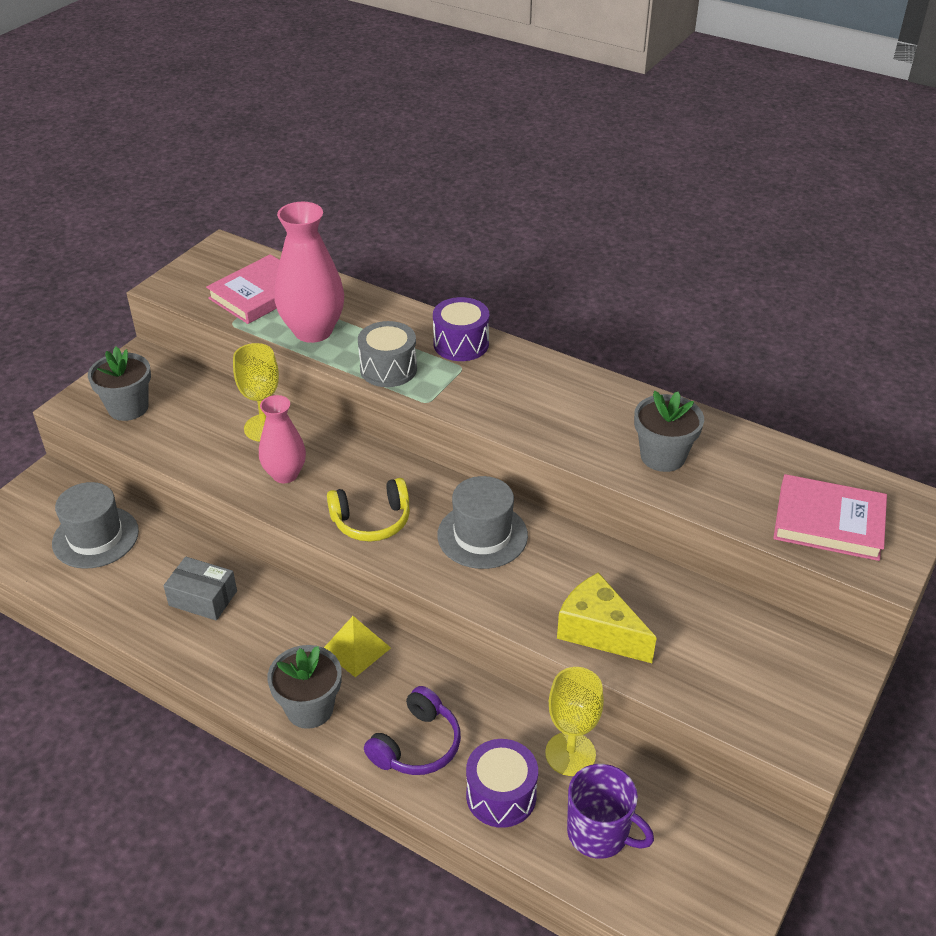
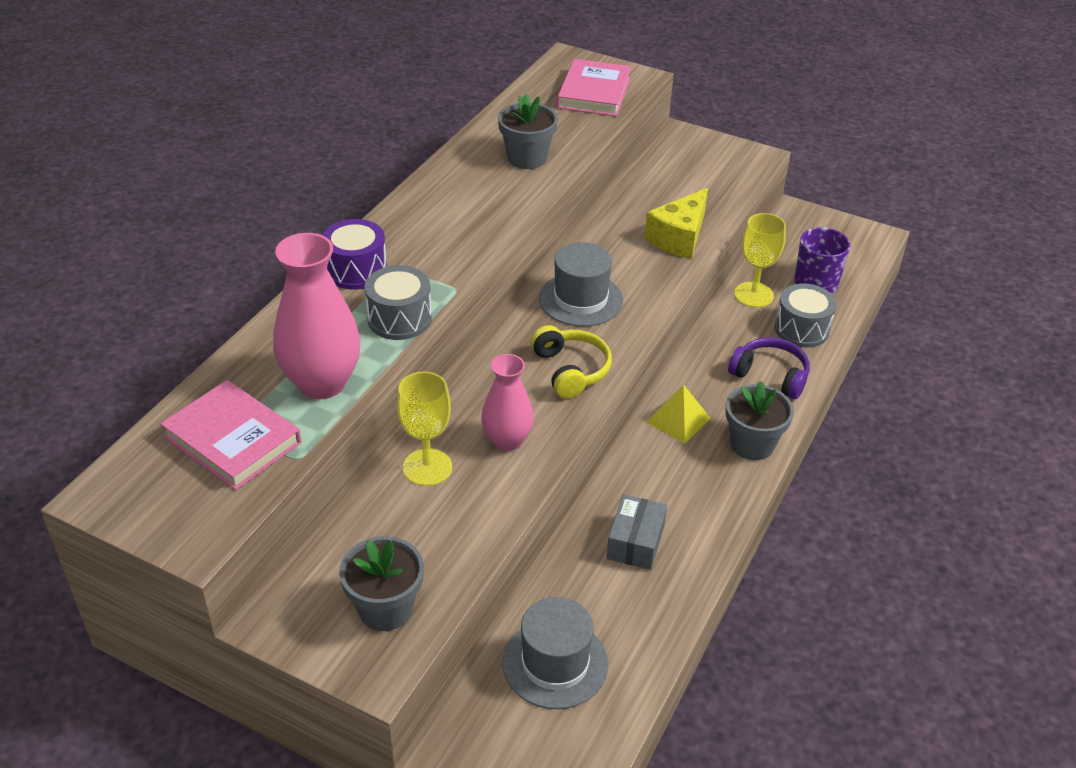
camera: 95 degrees left, 0 degrees up
purple drum [466,739,538,828] -> grey drum [775,283,837,347]

